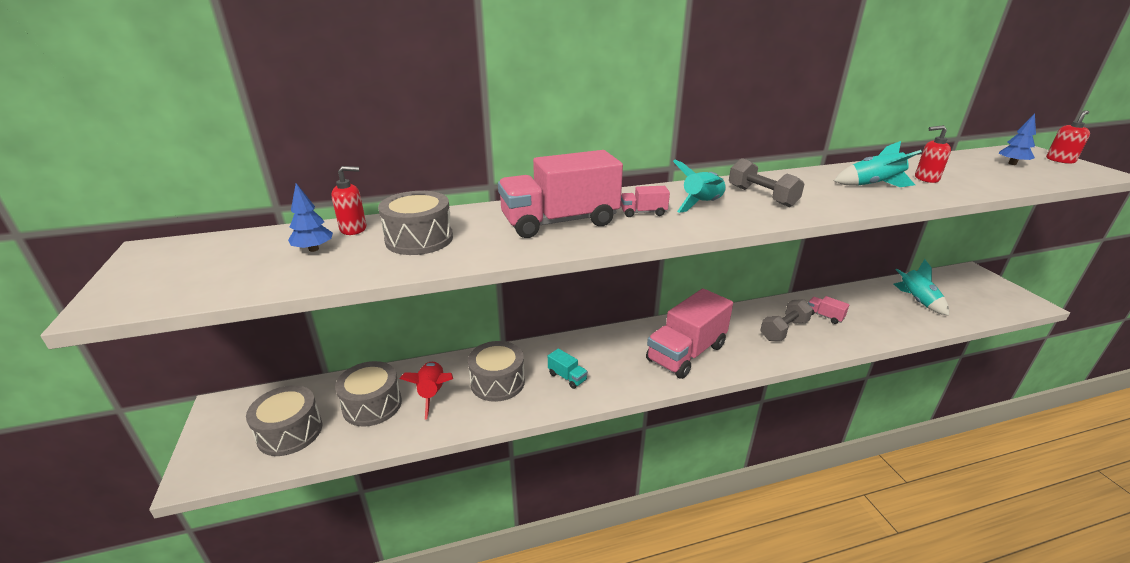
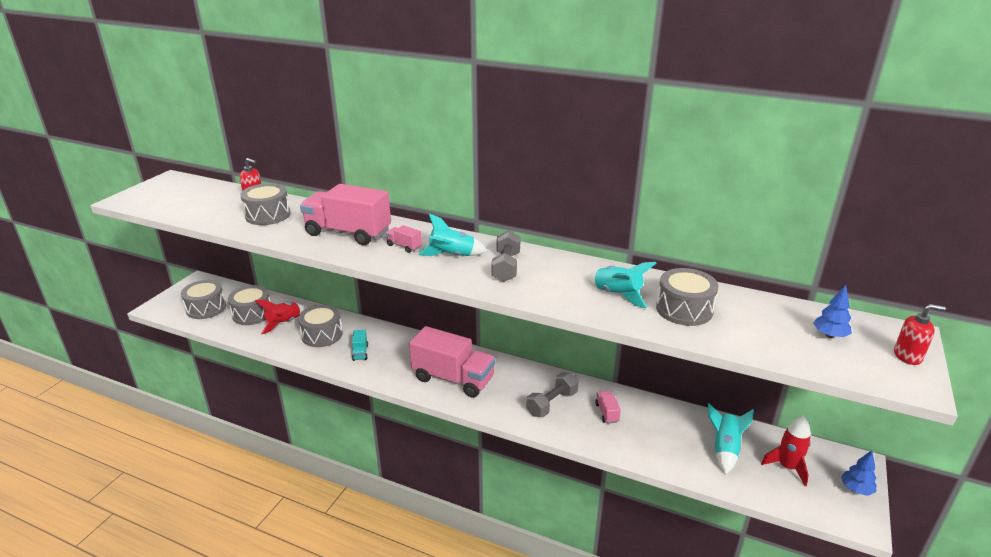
camera: 40 degrees right, 0 degrees up
blue tree [288,183,333,252] -> blue tree moved to [841,450,877,496]
pink truck [646,288,733,379] -> pink truck turned 150 degrees counterclockwise [409,326,495,398]
grey dumbbell [760,299,813,341] -> grey dumbbell turned 45 degrees counterclockwise [526,372,579,417]
red soap dispenser [915,125,951,183] -> grey drum [656,268,719,326]
none -> red rocket [761,416,811,486]

